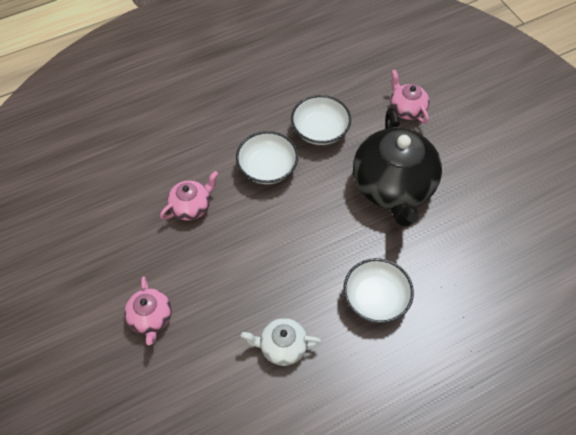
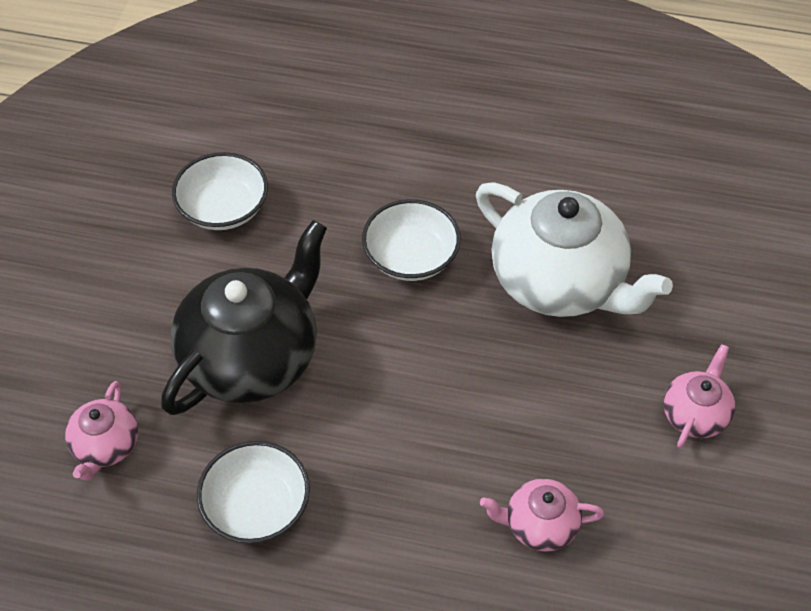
camera: 140 degrees left, 5 degrees down
white bowl [236,131,298,184] -> white bowl moved to [172,152,268,230]
white teapot [241,318,322,366] -> white teapot [476,182,673,317], size x2.08

